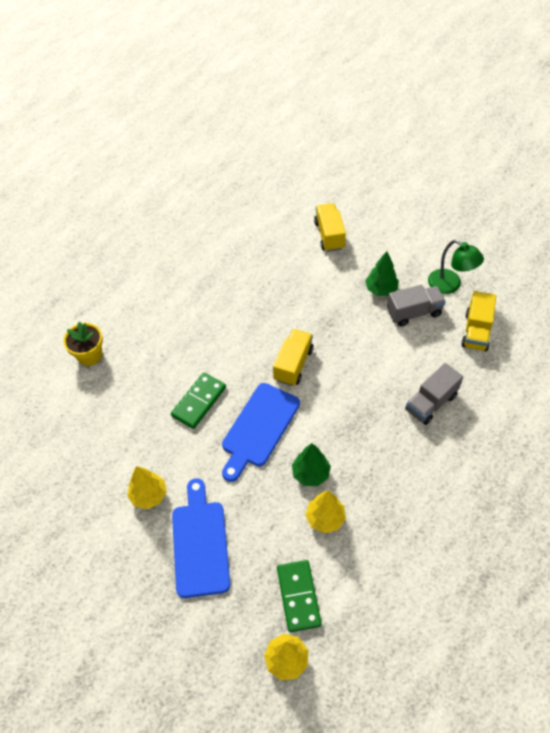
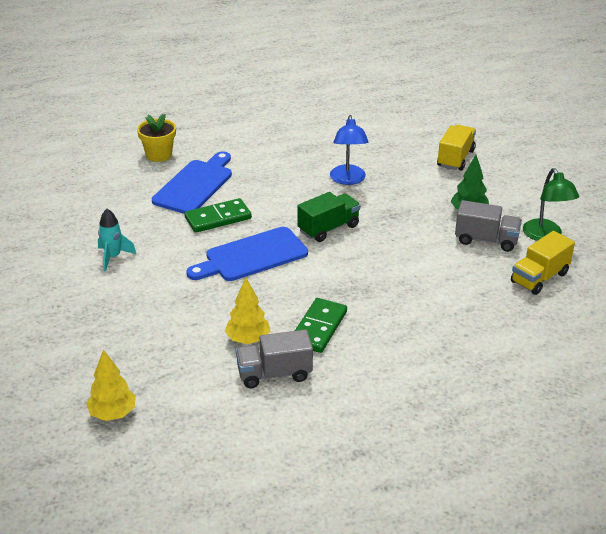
camera: 30 degrees right, 20 degrees down
yellow tree [127,466,167,509] -> turquoise rocket [98,209,136,272]
blue cutting board [172,478,230,598] -> blue cutting board moved to [152,151,232,214]
yellow truck [273,329,314,386] -> green truck [297,192,360,242]
green domino [277,560,321,632] -> green domino moved to [295,298,347,353]
green tree [292,443,331,486] -> none
grey truck [405,363,463,425] -> grey truck moved to [236,330,313,388]
none -> blue lamp [330,115,368,185]

